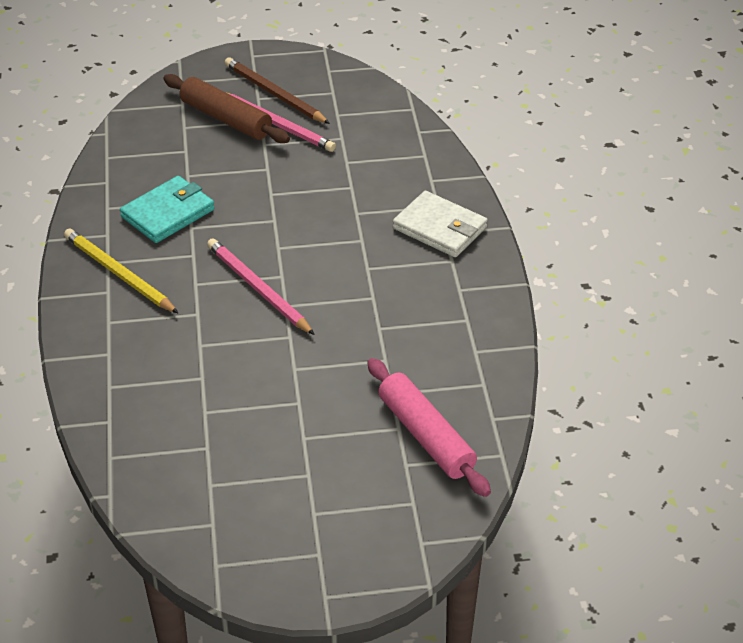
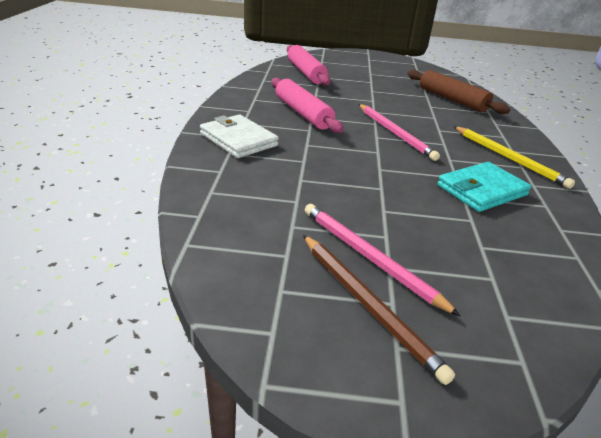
camera: 170 degrees left, 10 degrees down
brown rolling pin [164,74,290,143] -> brown rolling pin moved to [408,70,510,114]
none -> pink rolling pin [271,78,343,133]

